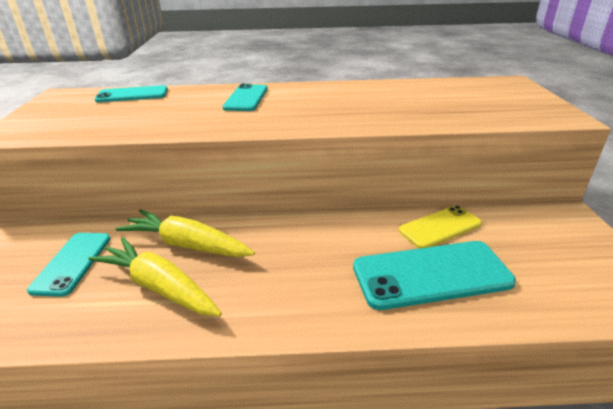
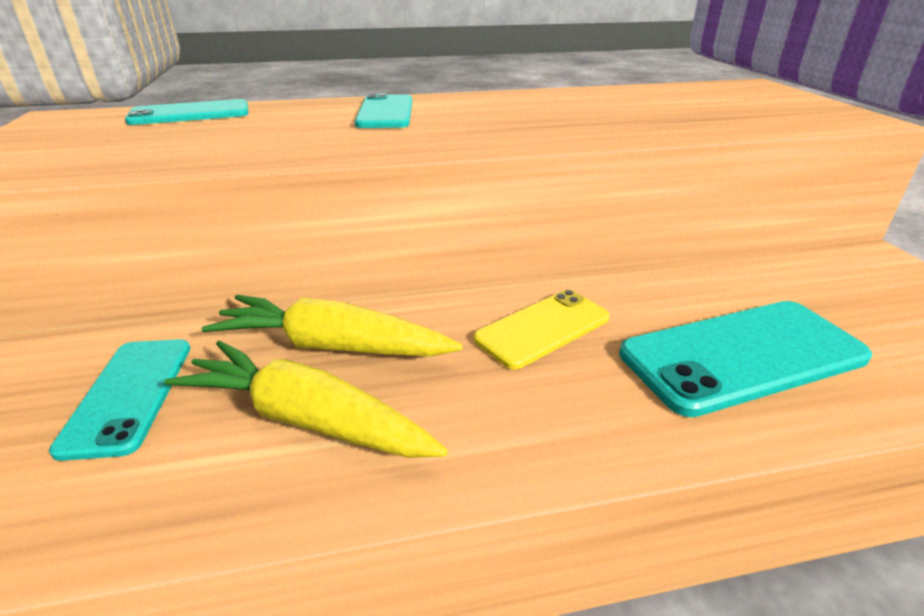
camera: 10 degrees left, 0 degrees up
yellow phone [398,205,482,249] -> yellow phone moved to [473,290,610,369]

